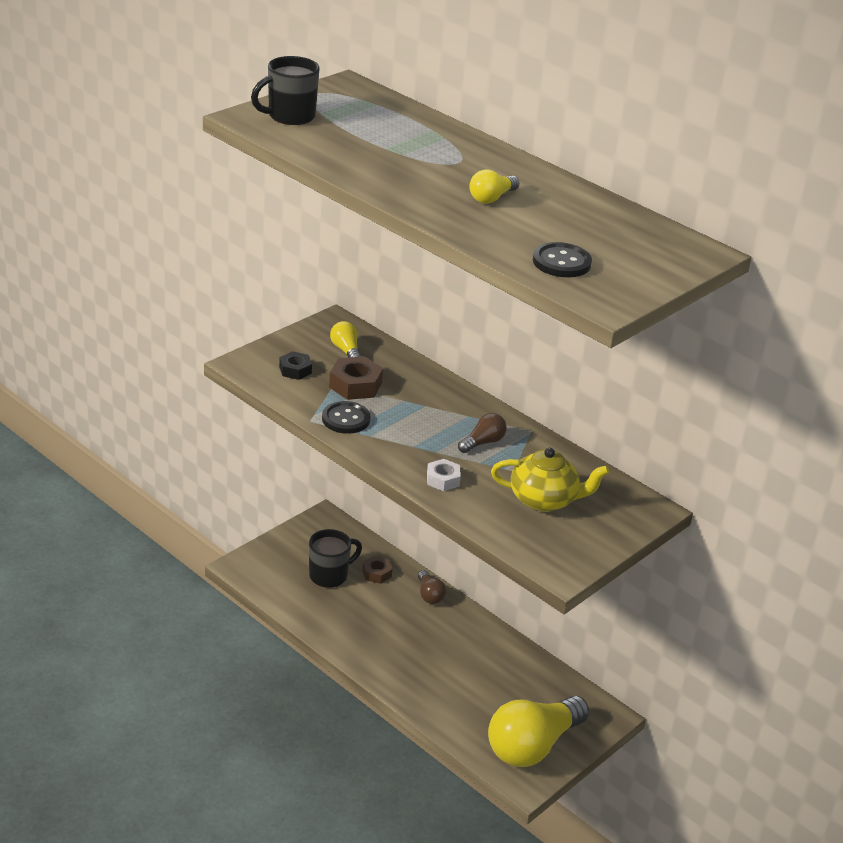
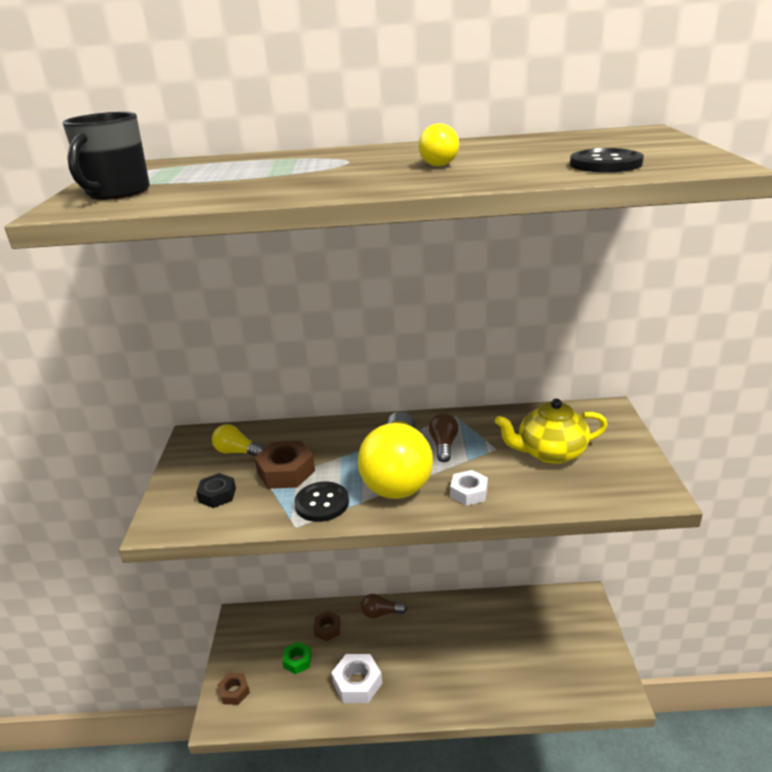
camera: 40 degrees left, 5 degrees down
black mug [309,529,362,588] -> green nut [282,642,312,674]
brown light bulb [418,570,446,604] -> brown light bulb turned 150 degrees clockwise [361,594,407,619]
yellow light bulb [488,696,589,767] -> yellow light bulb moved to [358,412,433,499]
yellow teapot [491,448,609,512] -> yellow teapot turned 150 degrees counterclockwise [495,399,608,464]
none -> brown nut [217,673,250,705]
none -> white nut [331,654,382,703]

